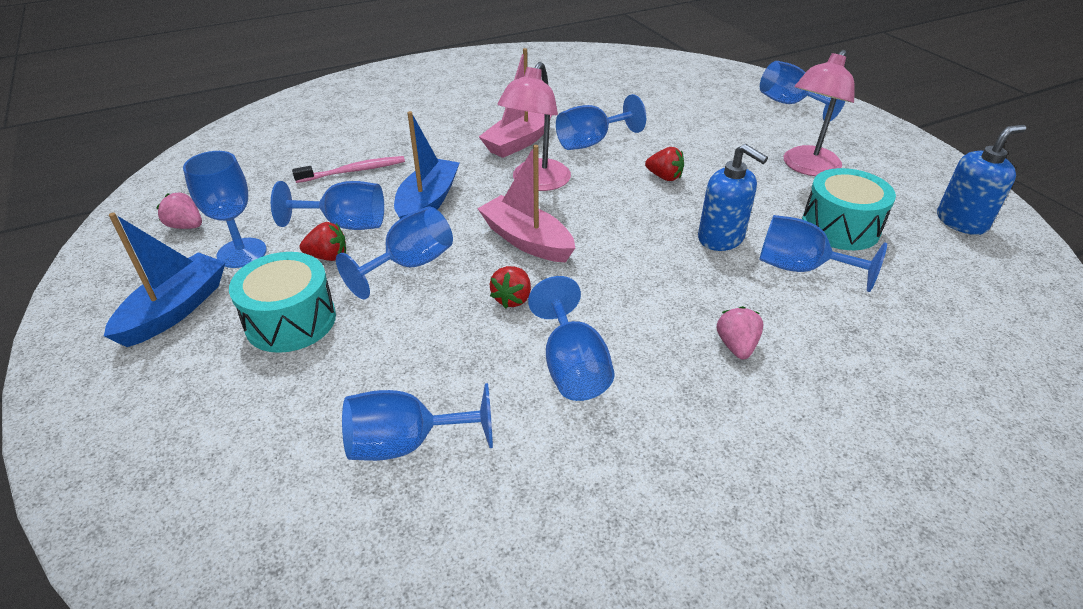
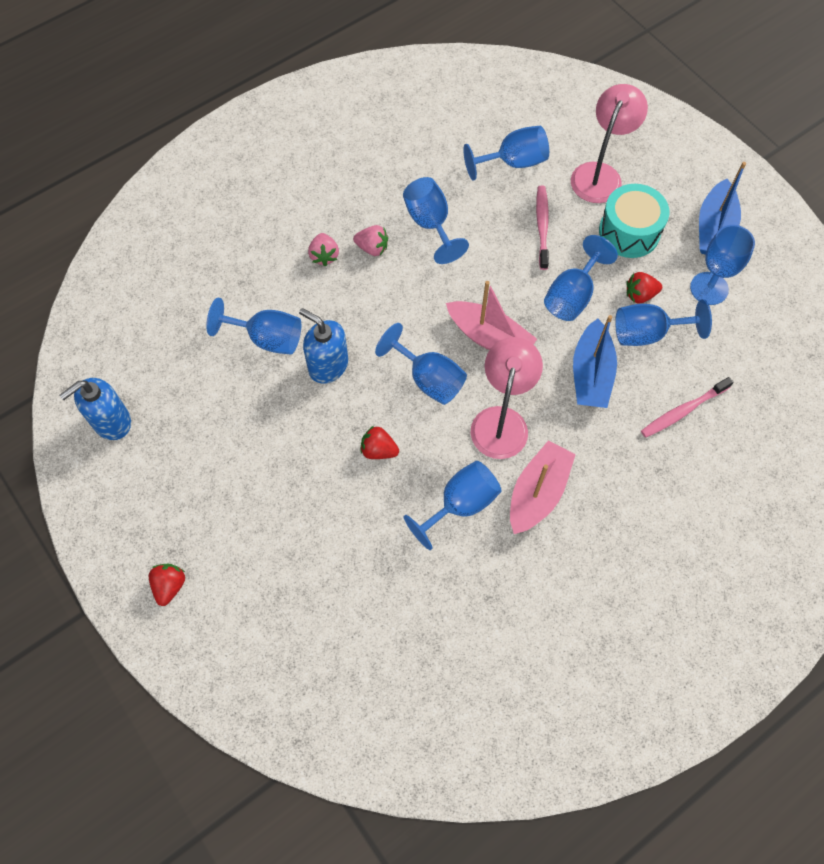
camera: 170 degrees right, 25 degrees up
pink strawberry [156,192,202,229] -> pink strawberry moved to [353,225,388,256]
red strawberry [490,266,531,308] -> red strawberry moved to [149,564,185,606]
blue goblet [760,61,846,121] -> blue goblet moved to [375,323,467,405]
pink lamp [784,50,855,176] -> pink lamp moved to [571,84,648,203]
turquoise drum [802,168,896,250] -> none
none -> pink toothbrush [536,186,549,270]

